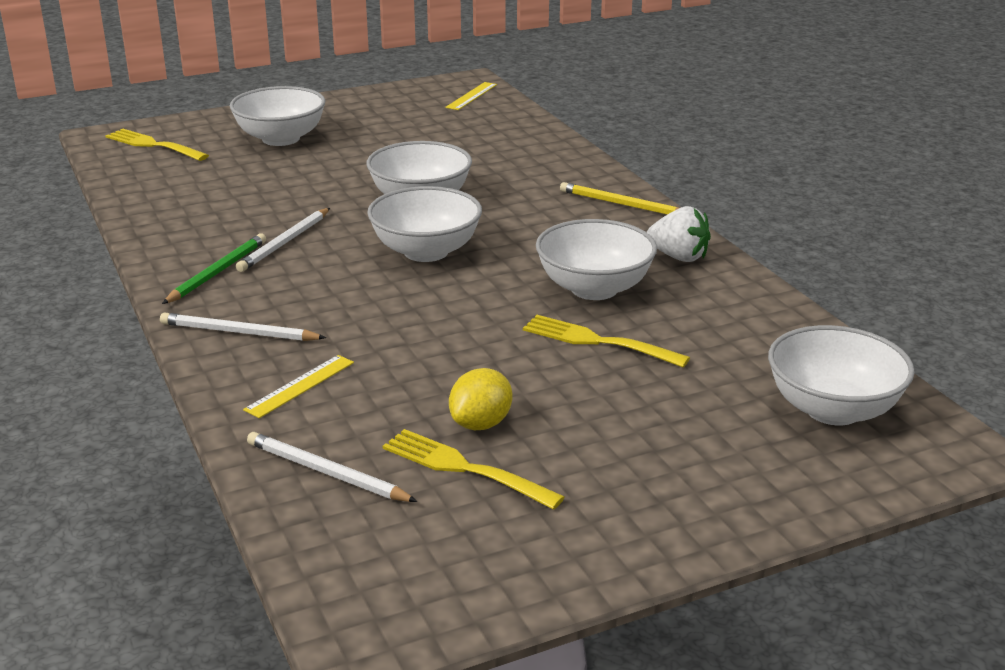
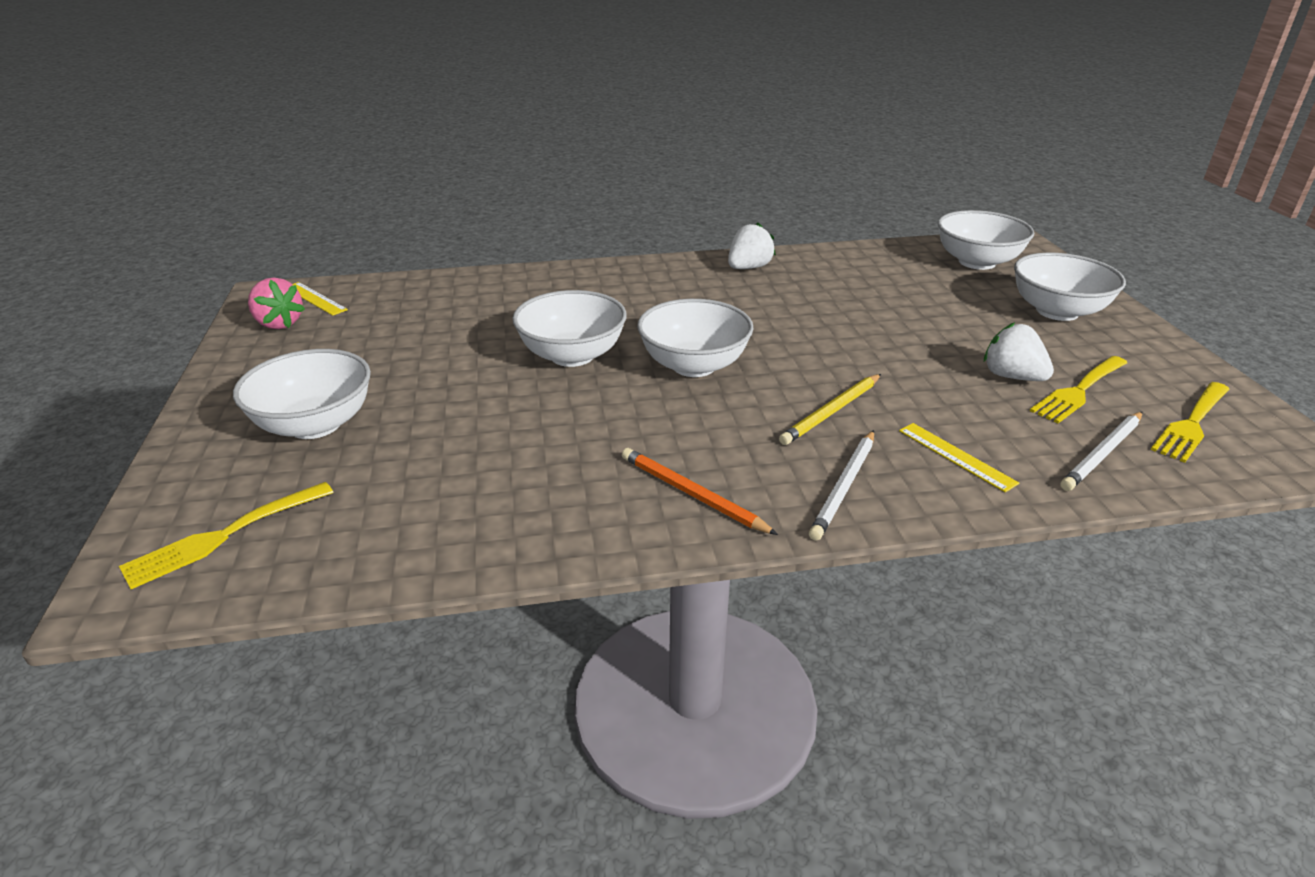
camera: 75 degrees left, 5 degrees up
green pencil [162,233,266,304] -> orange pencil [622,448,778,535]
white pencil [236,208,330,272] -> none
yellow lemon [449,368,512,430] -> white strawberry [984,322,1054,381]
yellow fork [523,315,690,367] -> yellow fork moved to [1150,382,1229,463]
white bowl [536,219,657,300] -> white bowl moved to [1014,253,1126,321]
yellow pencil [560,182,679,215] -> yellow pencil moved to [779,374,881,445]
none -> pink strawberry [248,278,305,329]

